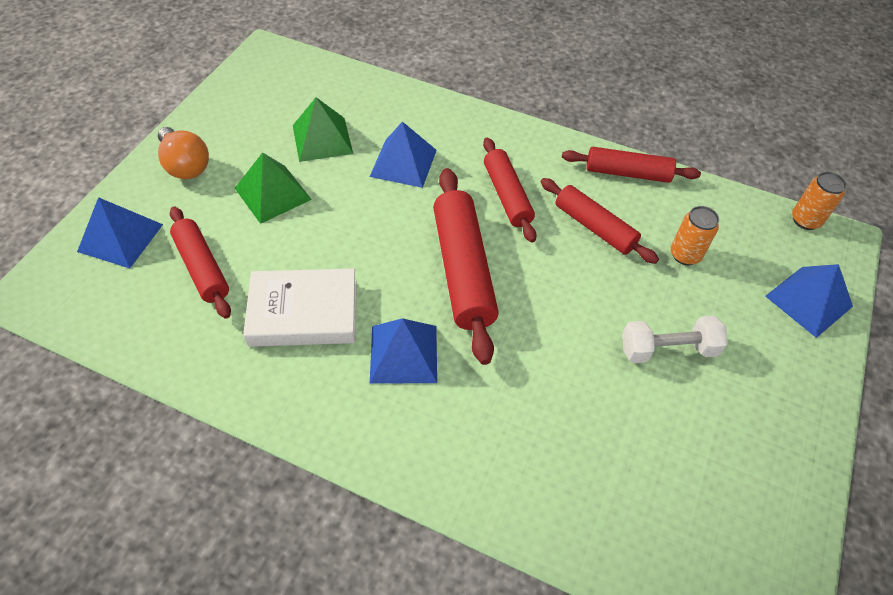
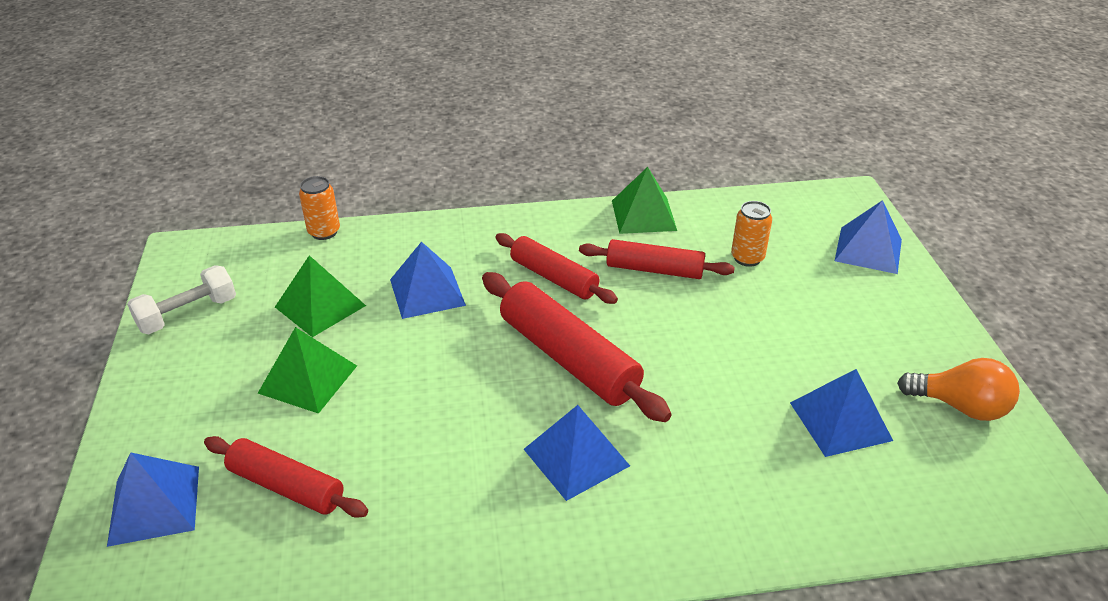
camera: 30 degrees left, 15 degrees down
orange light bulb [158,127,209,179] -> orange light bulb moved to [897,358,1020,421]
white book [243,268,357,347] -> none
red rolling pin [562,147,701,183] -> green pyramid [612,167,677,234]
white dumbbell [622,315,728,363] -> white dumbbell moved to [127,265,236,334]
orange can [792,172,847,230] -> orange can moved to [299,176,340,240]
none -> blue pyramid [790,369,893,457]

